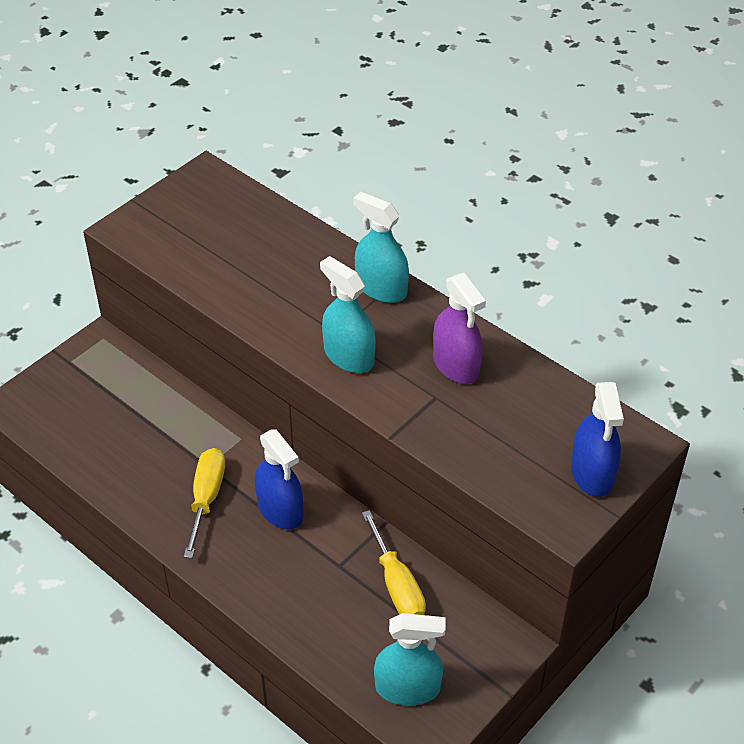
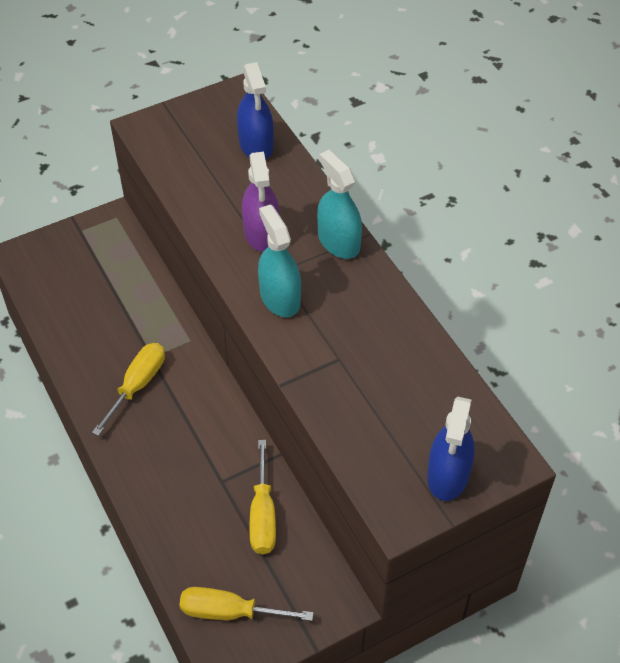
camera: 20 degrees right, 5 degrees up
blue spray bottle [255,429,303,530] -> blue spray bottle moved to [237,62,274,159]
turquoise spray bottle [374,613,446,706] -> yellow screwdriver [179,587,314,621]
purple spray bottle [433,273,486,384] -> purple spray bottle moved to [242,152,280,252]

